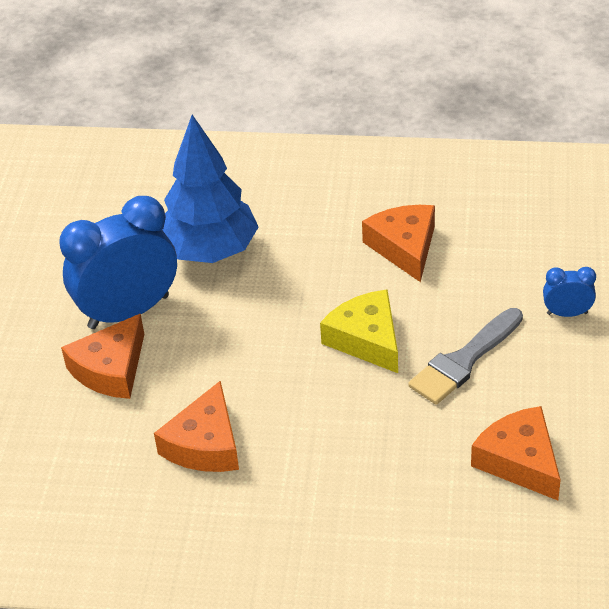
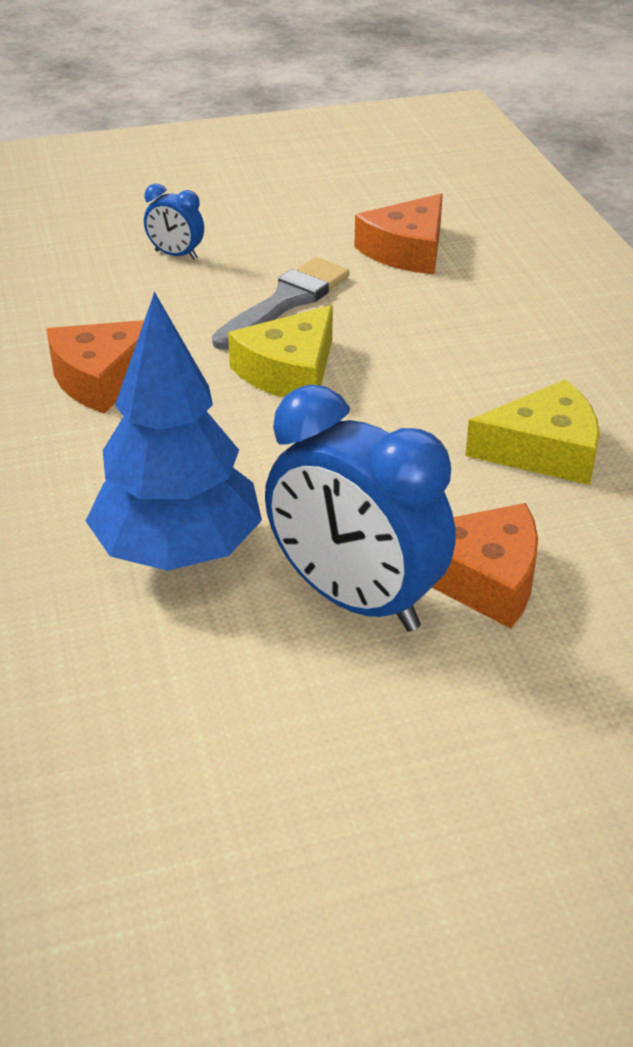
camera: 115 degrees left, 5 degrees down
orange cheese [154,381,239,472] -> yellow cheese [465,380,599,485]
grey brush [408,308,523,405] -> grey brush turned 75 degrees counterclockwise [212,257,350,350]
blue clock [543,267,596,317] -> blue clock turned 45 degrees counterclockwise [144,184,204,260]

